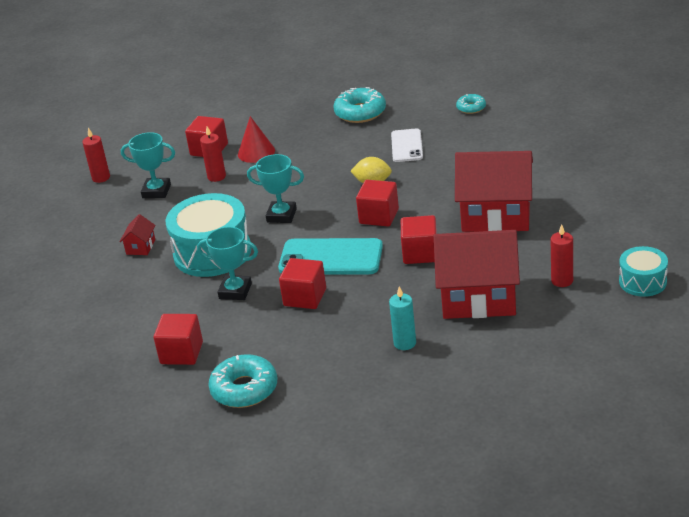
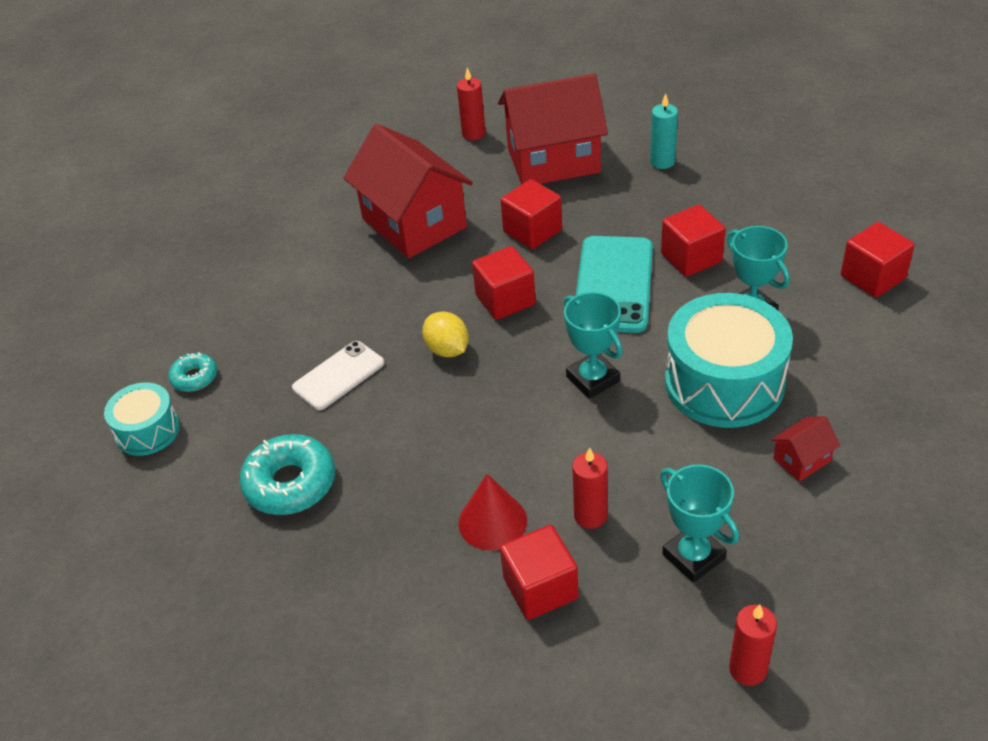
camera: 135 degrees left, 10 degrees up
turquoise donut [208,354,277,408] -> none
turquoise phone [278,238,383,274] -> turquoise phone turned 45 degrees clockwise [576,236,653,333]
red house [433,230,520,319] -> red house turned 60 degrees counterclockwise [498,73,608,185]
turquoise drum [619,246,668,297] -> turquoise drum moved to [104,382,180,456]

